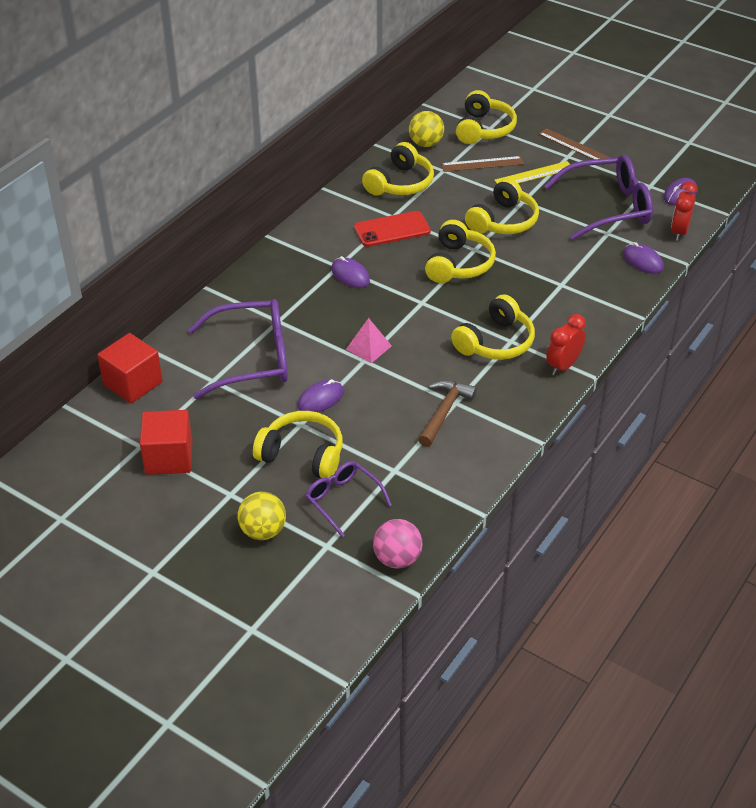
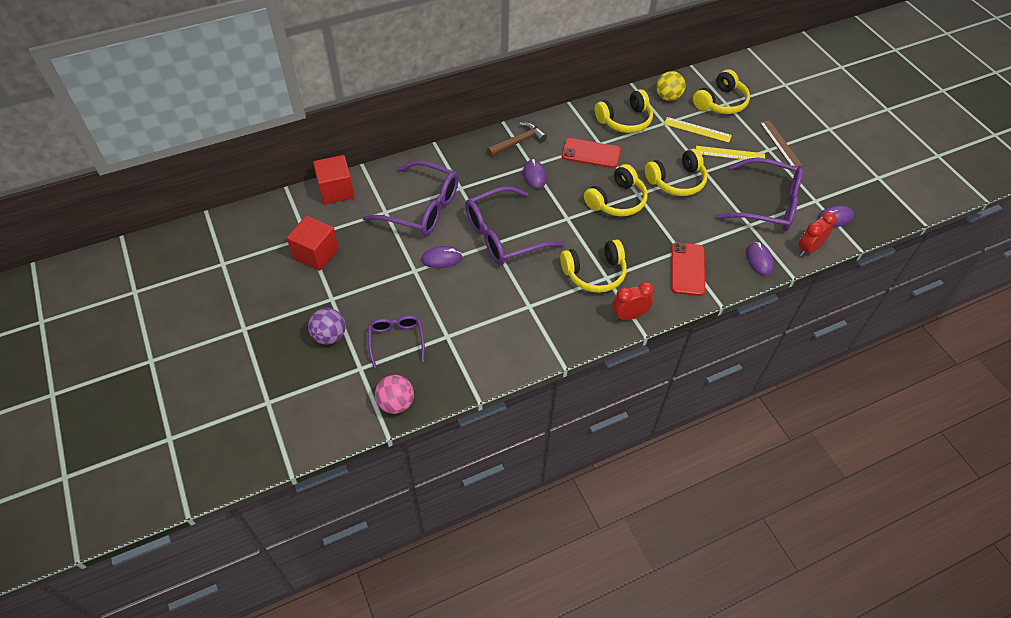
camera: 30 degrees right, 10 degrees up
yellow ball [237,492,286,540] -> purple ball [308,308,346,345]
yellow headphones [253,411,343,478] -> none
pink pyramid [346,318,392,363] -> purple glasses [465,186,565,265]
brown hammer [418,380,477,447] -> brown hammer moved to [487,122,547,157]
brown ruler [441,156,524,172] -> yellow ruler [664,117,732,143]
none -> red phone [671,242,705,296]

